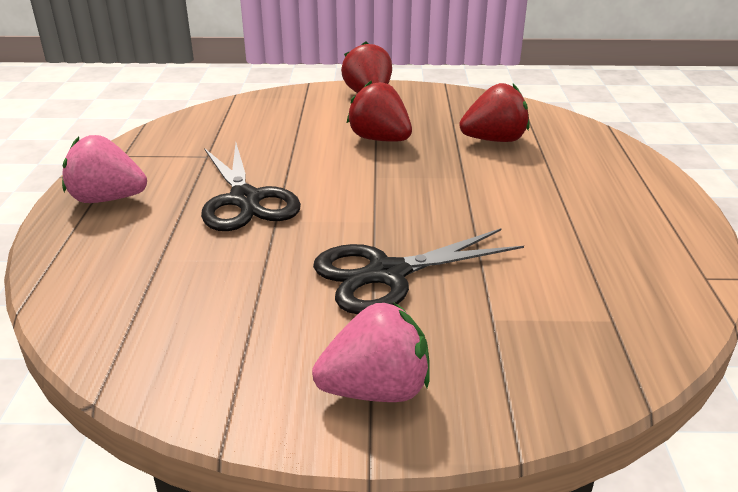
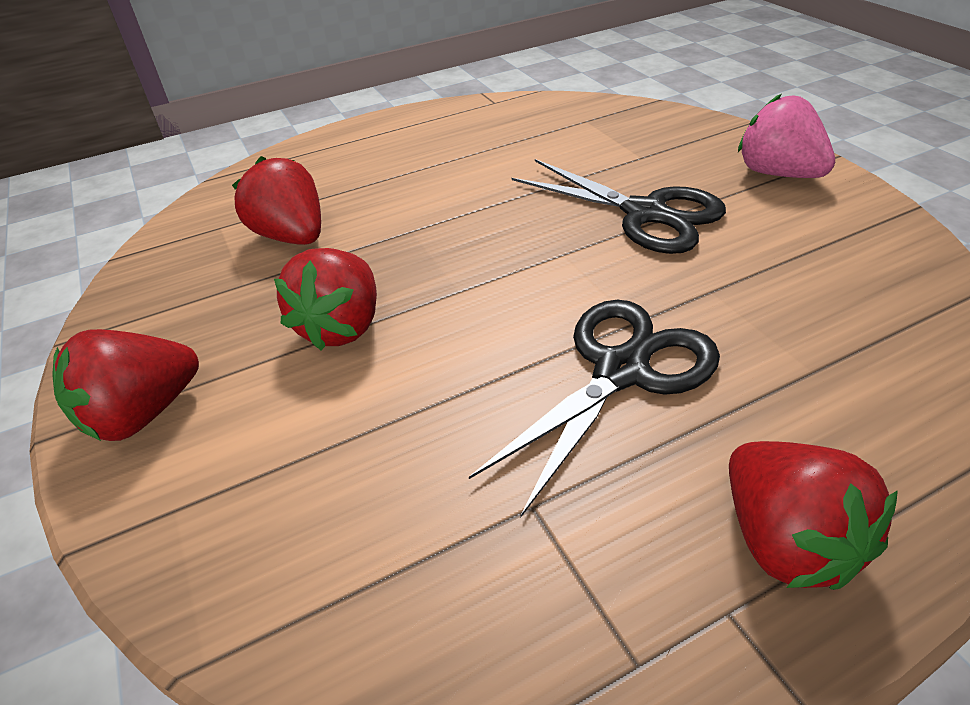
camera: 115 degrees left, 10 degrees up
pink strawberry [62,135,147,203] -> red strawberry [729,441,898,590]

